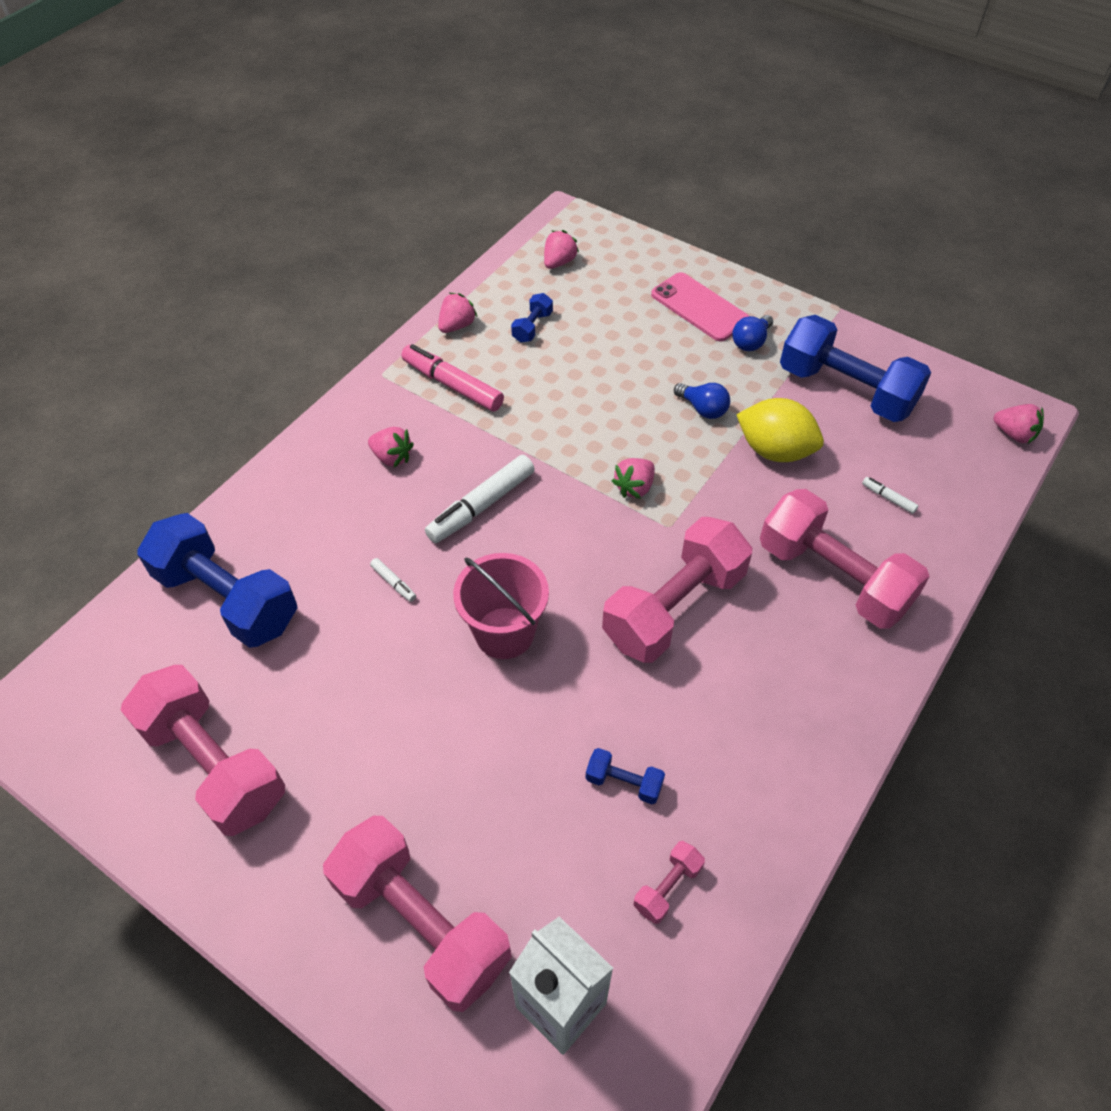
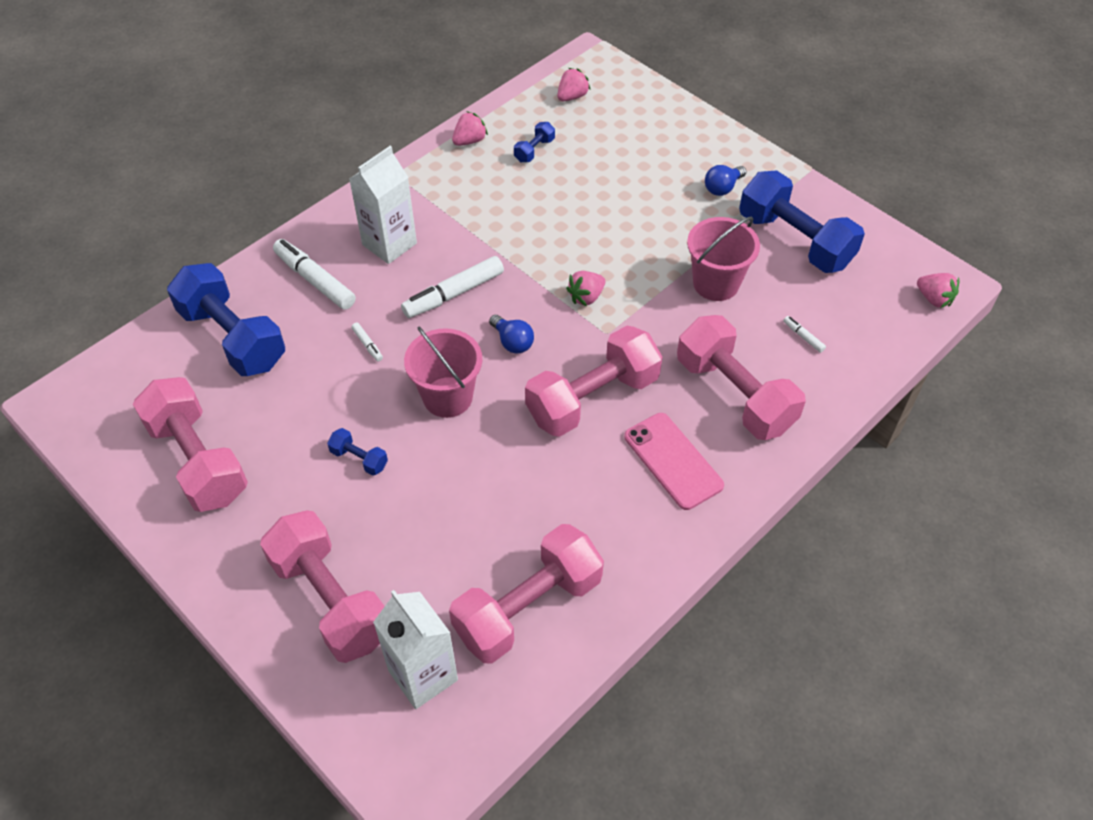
camera: 10 degrees right, 0 degrees up
pink strawberry [368,427,414,467] -> white carton [349,146,417,264]
pink marker [401,344,504,412] -> none
blue dumbbell [586,748,665,804] -> blue dumbbell moved to [327,428,388,476]
pink dumbbell [633,841,705,924] -> pink dumbbell [449,524,604,663], size x2.37
pink phone [651,272,749,342] -> pink phone moved to [624,413,724,510]
blue light bulb [674,383,730,419] -> blue light bulb moved to [489,315,534,354]
yellow lemon [736,398,824,462] -> pink bucket [687,217,760,301]
none -> white marker [273,239,356,310]

